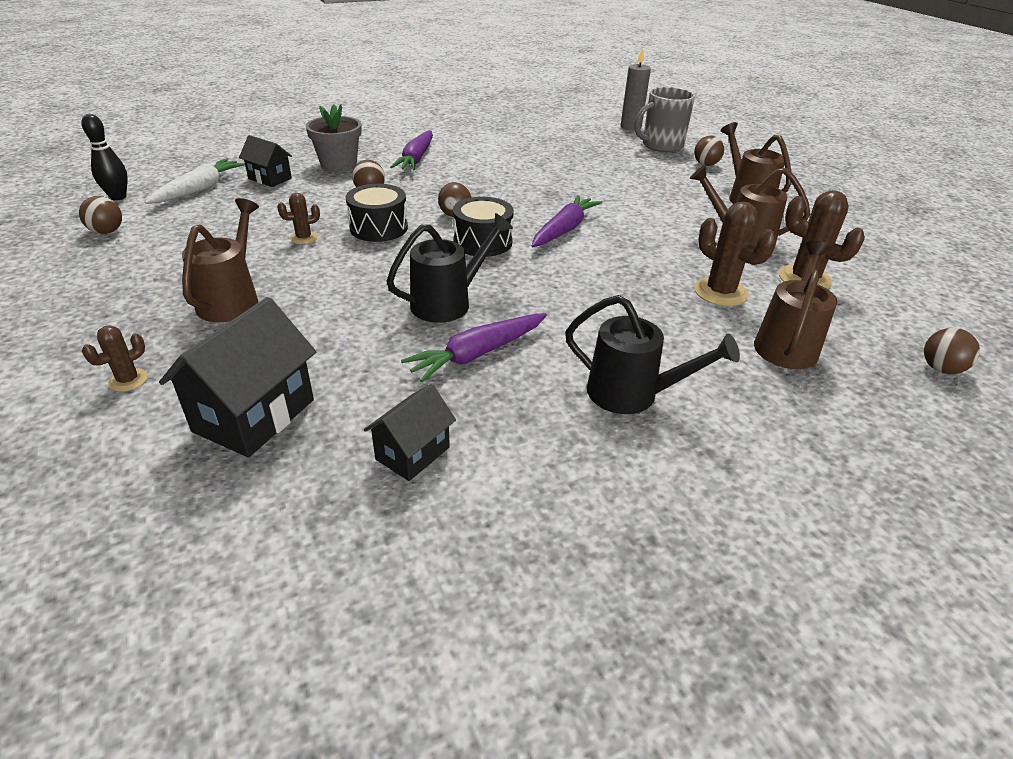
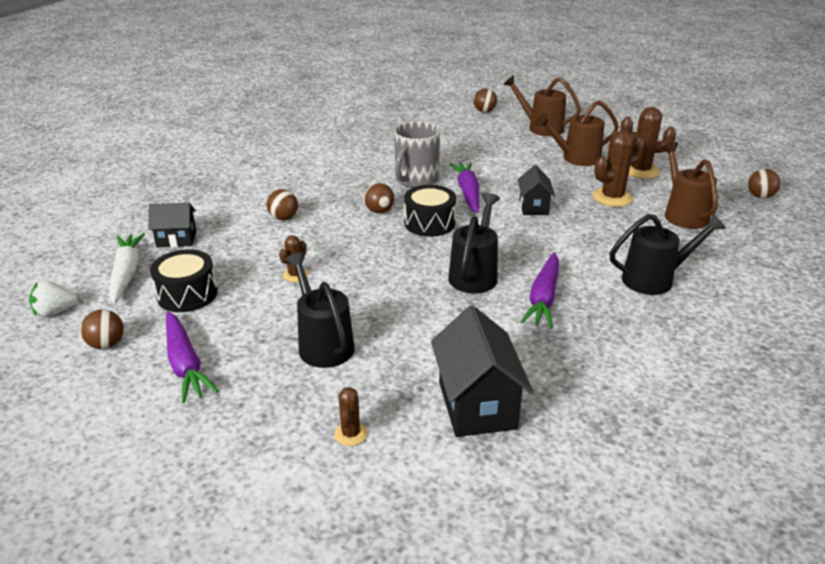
camera: 35 degrees left, 5 degrees down
black bowling pin [81,114,128,200] -> white strawberry [29,281,78,317]
brown watering can [182,198,259,322] -> black watering can [285,252,355,368]
grey flower pot [305,104,362,172] -> none
black drum [345,184,408,242] -> black drum moved to [150,249,218,312]
black house [364,384,456,481] -> black house moved to [518,165,555,215]
purple carrot [390,130,433,170] -> purple carrot moved to [166,311,218,403]
grey candle [621,48,651,130] -> none
grey mug [635,87,695,152] -> grey mug moved to [394,121,440,188]
brown cactus [694,201,777,306] -> brown cactus turned 45 degrees counterclockwise [593,131,645,207]

